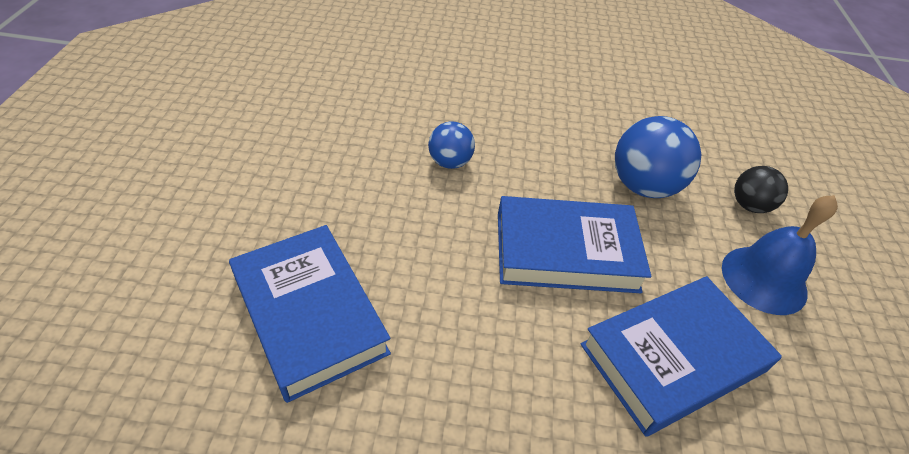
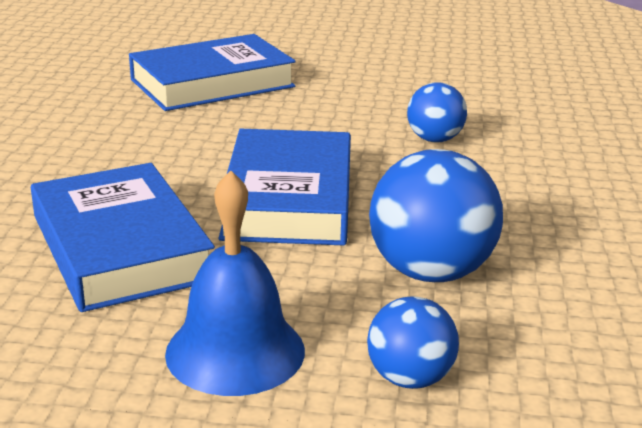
camera: 95 degrees right, 20 degrees down
black ball [734,166,788,213] -> blue ball [367,296,459,389]

